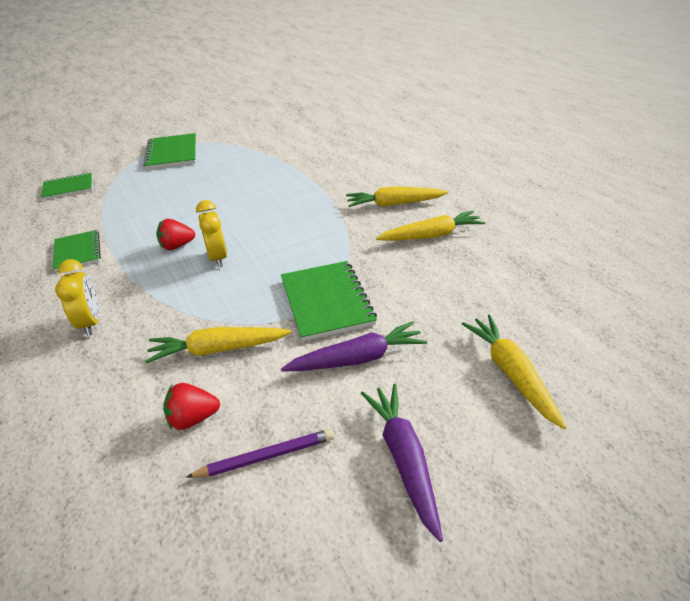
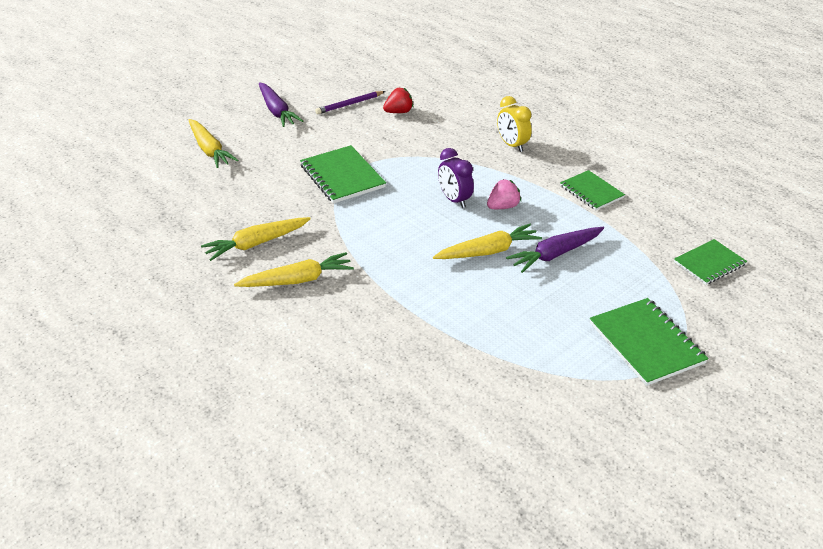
camera: 165 degrees right, 0 degrees up
yellow carrot [145,327,291,363] -> yellow carrot moved to [433,224,542,259]
red strawberry [156,219,195,250] -> pink strawberry [487,179,521,209]
yellow clock [196,200,227,268] -> purple clock [438,148,474,208]
purple carrot [281,321,427,371] -> purple carrot moved to [506,227,604,273]

